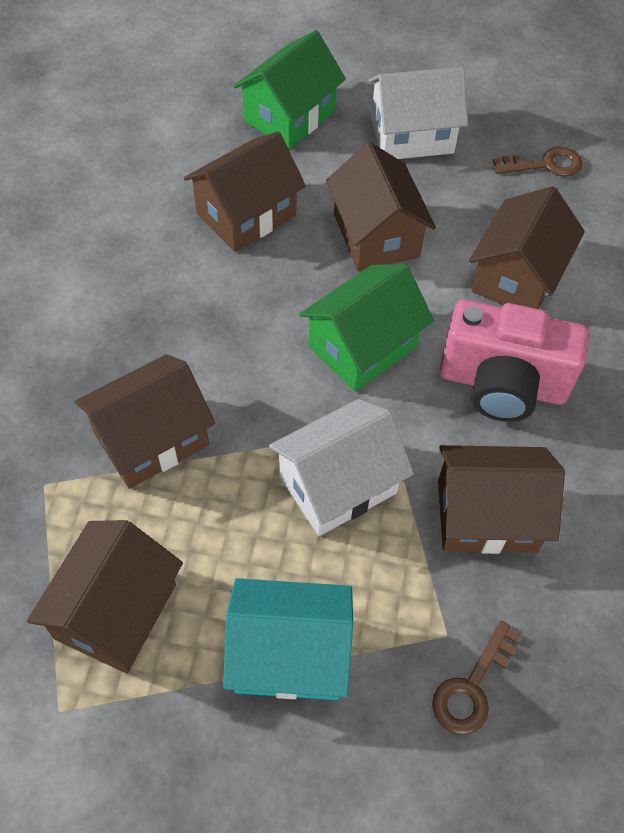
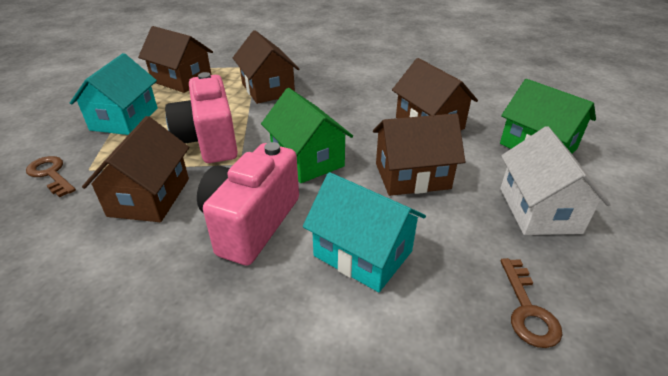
camera: 100 degrees right, 20 degrees down
white house [269,399,414,536] -> pink camera [165,72,238,163]
brown house [469,186,585,309] -> turquoise house [303,172,426,292]

